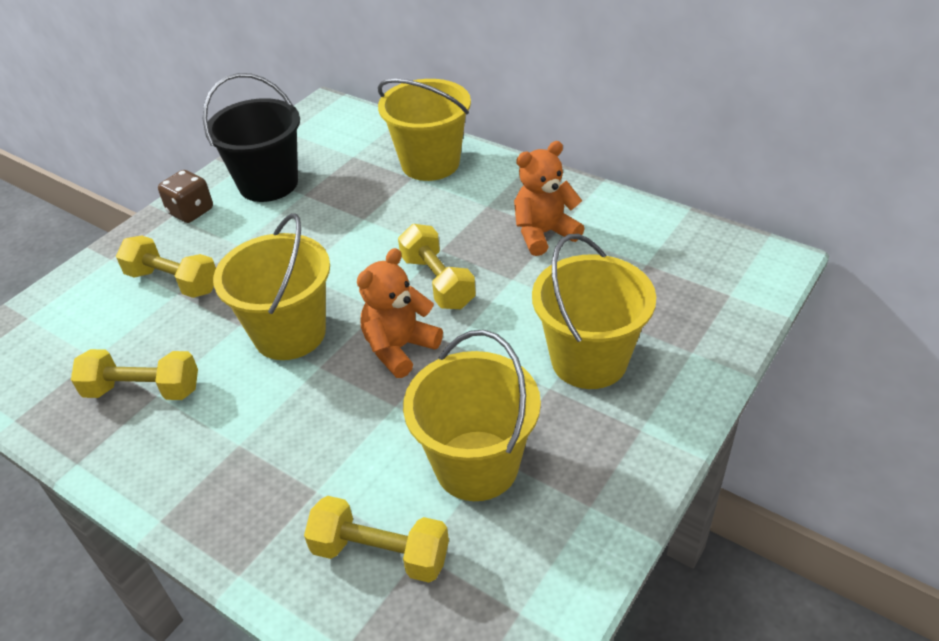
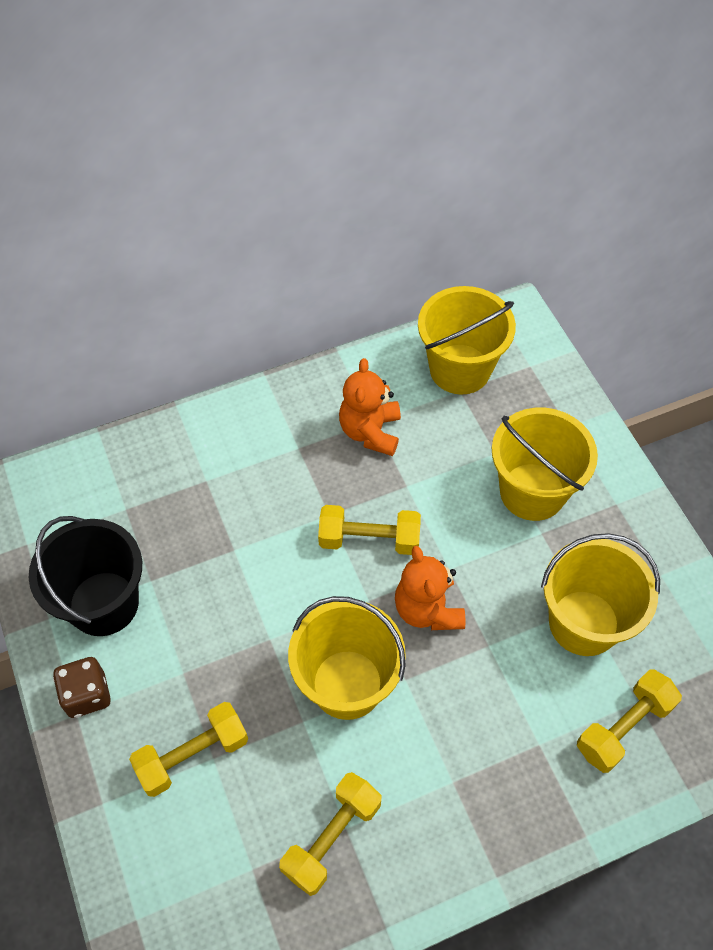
camera: 60 degrees left, 15 degrees up
yellow bucket [378,79,471,181] -> yellow bucket moved to [418,286,516,395]

